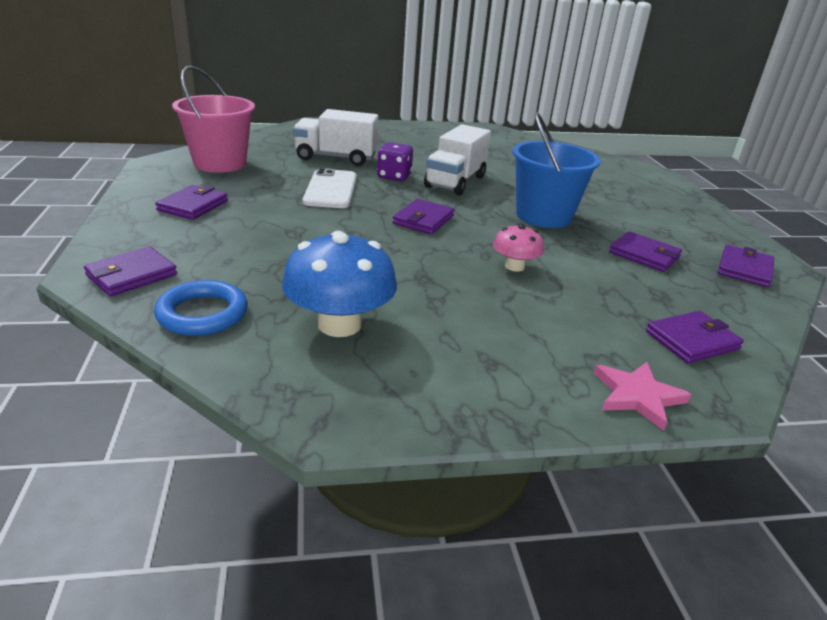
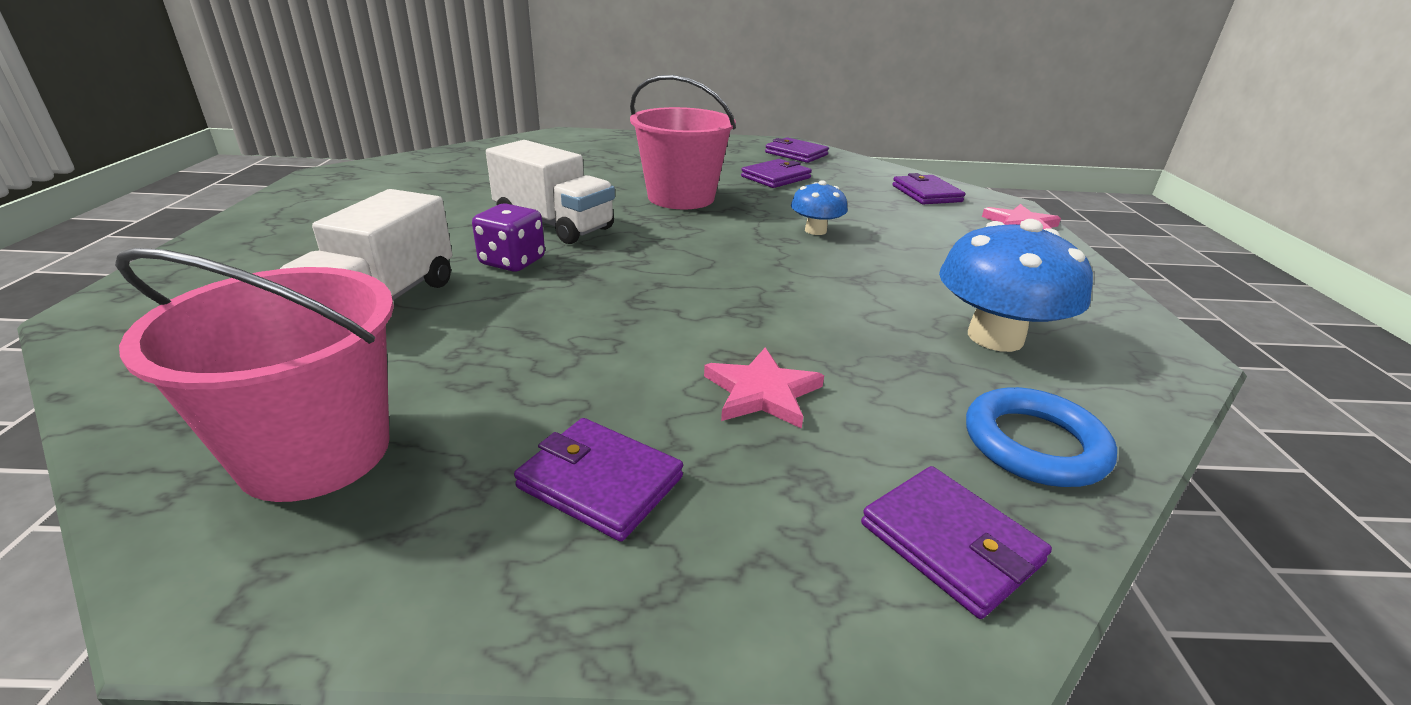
camera: 80 degrees left, 0 degrees up
white phone [303,168,357,208] -> none
purple wallet [393,199,454,234] -> none
pink mushroom [493,224,544,272] -> blue mushroom [791,180,848,235]
blue bucket [512,112,601,228] -> pink bucket [630,75,736,210]
none -> pink star [704,347,824,429]

